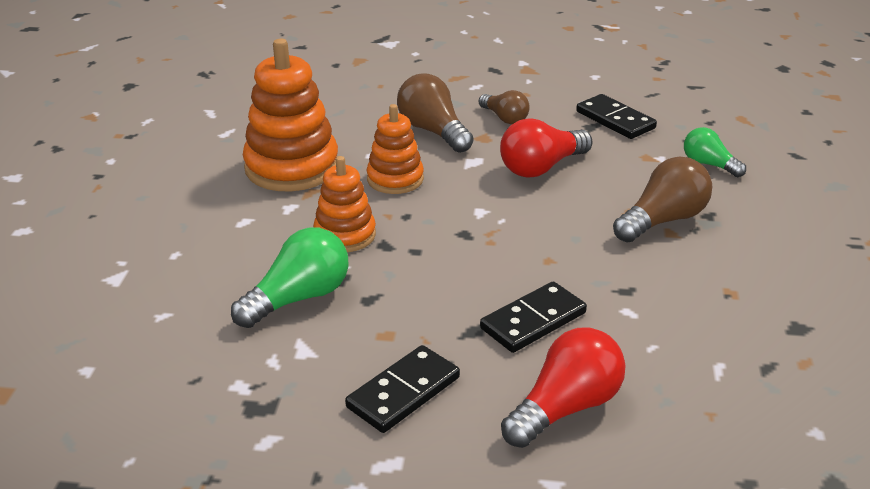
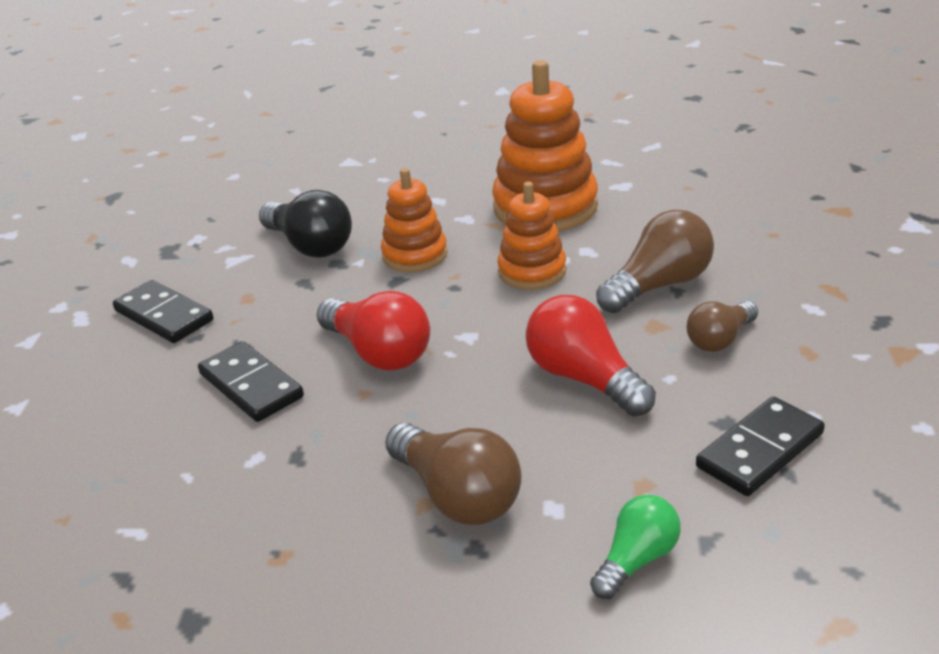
camera: 90 degrees right, 0 degrees up
green light bulb [231,228,348,328] -> black light bulb [259,190,352,258]
red light bulb [501,327,626,448] -> red light bulb moved to [317,291,430,371]

